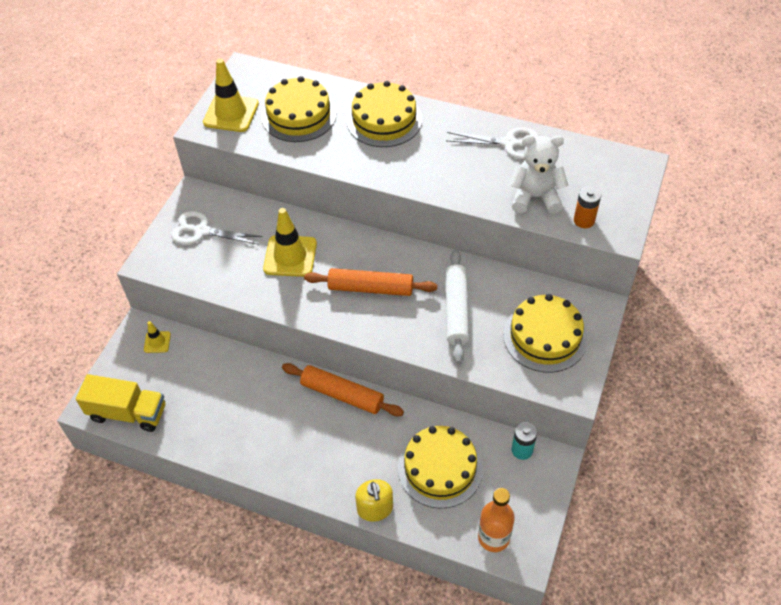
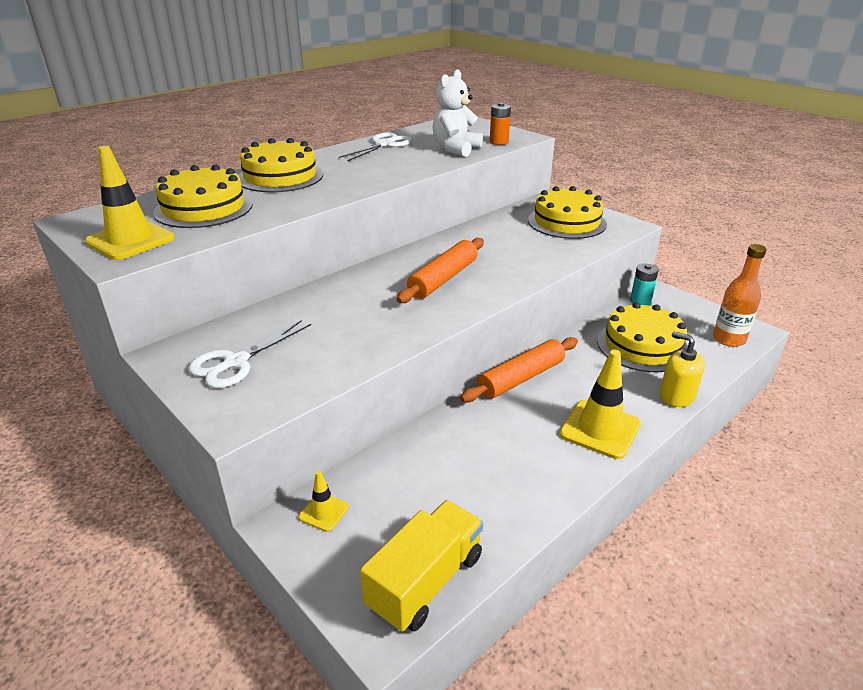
camera: 65 degrees left, 20 degrees down
yellow traffic cone [263,208,317,277] -> yellow traffic cone moved to [560,350,641,459]
yellow soap dispenser [355,479,393,522] -> yellow soap dispenser turned 150 degrees counterclockwise [660,332,705,407]
white rolling pin [445,250,469,364] -> none

